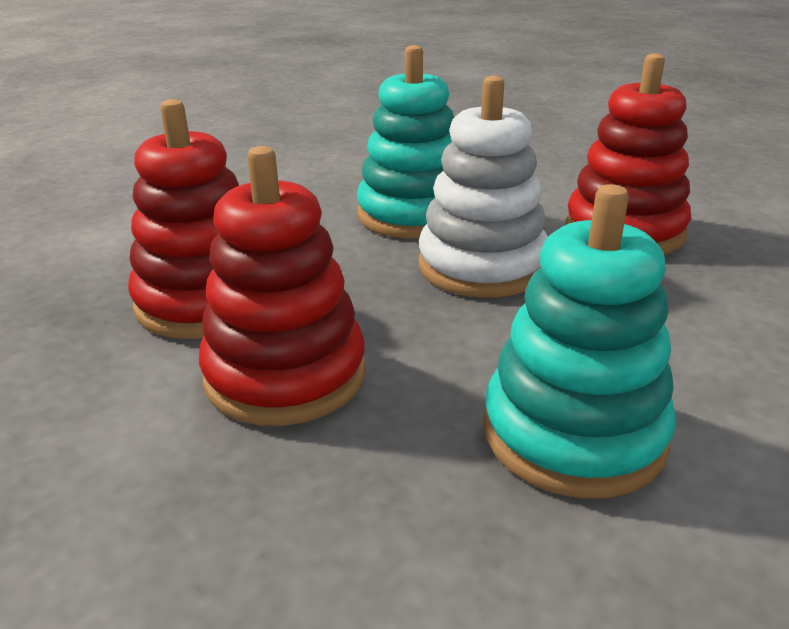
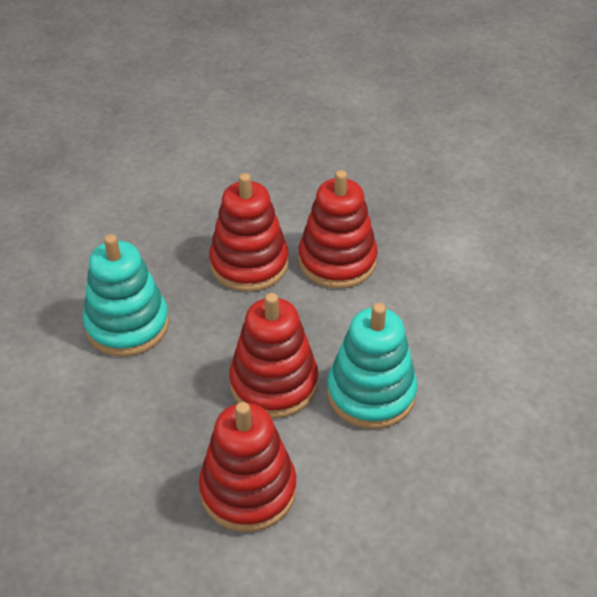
camera: 125 degrees right, 15 degrees up
white stacking toy [419,76,548,298] -> red stacking toy [229,293,318,418]

